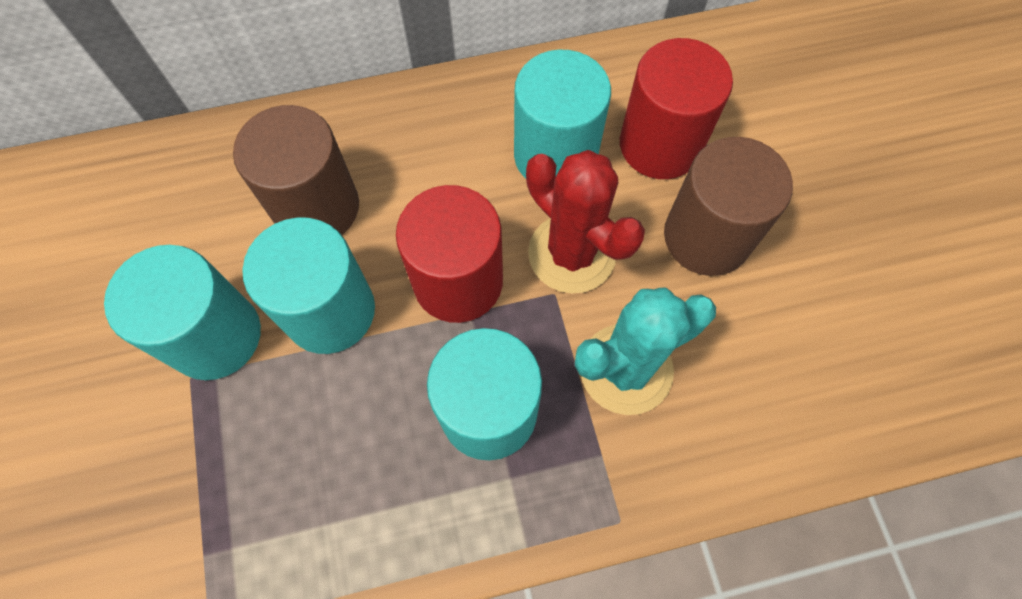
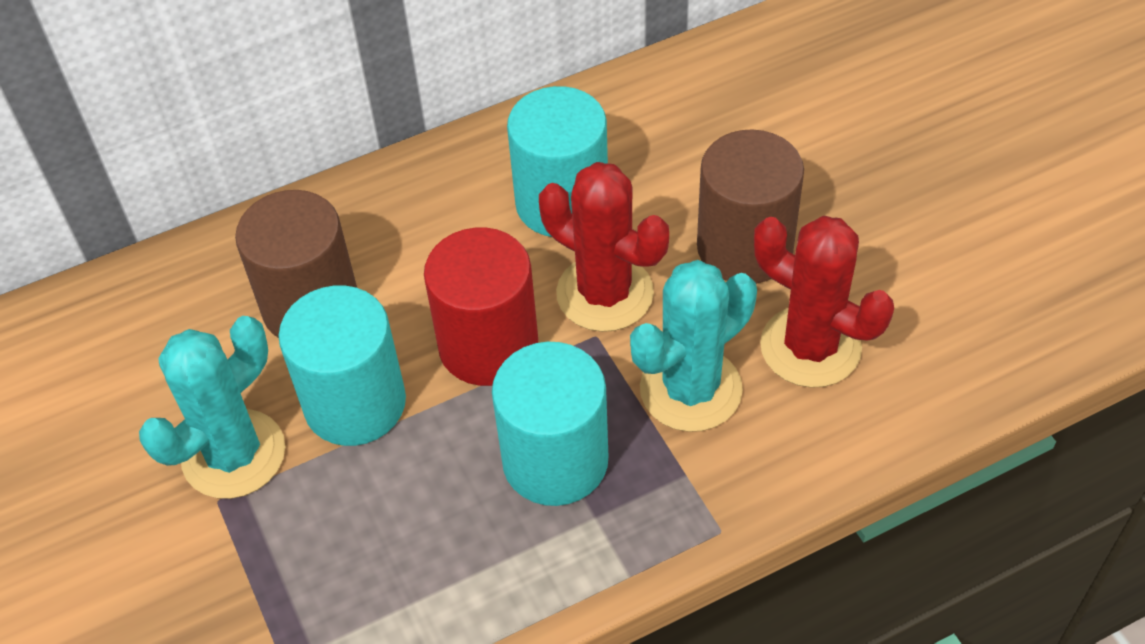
camera: 10 degrees left, 15 degrees down
turquoise cylinder [104,245,261,380] -> turquoise cactus [139,316,285,499]
red cylinder [620,38,733,179] -> none
none -> red cactus [754,216,894,388]

